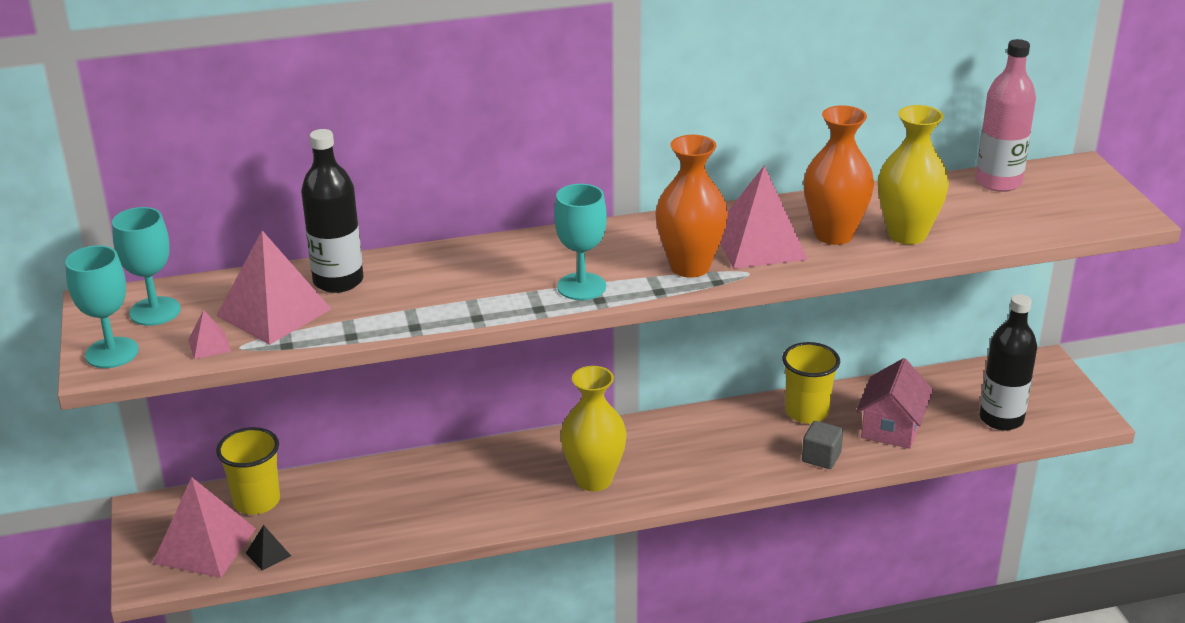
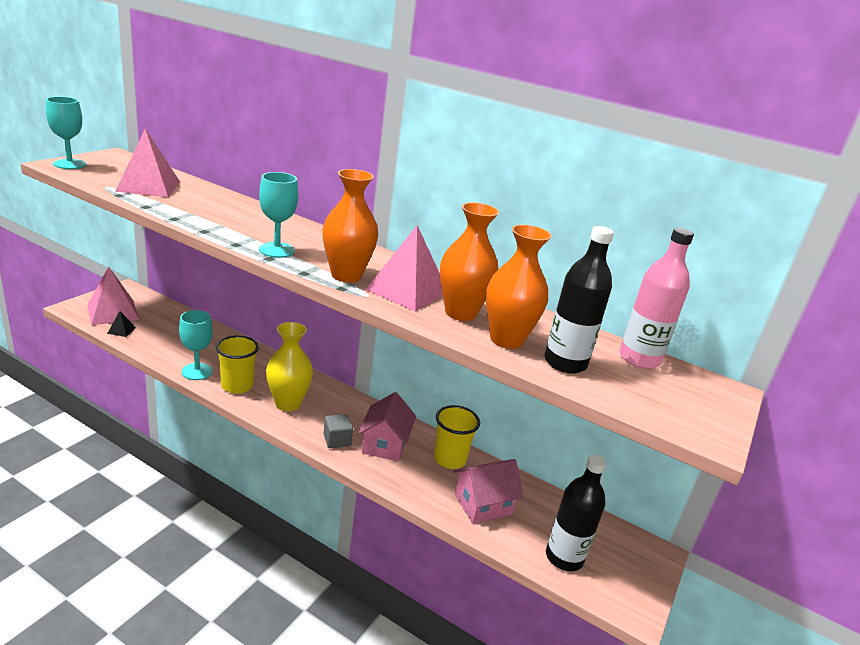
camera: 40 degrees right, 5 degrees down
turquoise goblet [112,207,181,326] -> turquoise goblet moved to [179,310,213,380]
pink pyramid [189,310,231,359] -> none
yellow cup [216,427,280,515] -> yellow cup moved to [216,335,259,394]
black bottle [301,129,363,293] -> black bottle moved to [544,226,614,374]
grey cube [802,421,843,469] -> grey cube moved to [324,414,353,448]
yellow vase [878,105,949,244] -> orange vase [486,225,552,349]
none -> pink house [358,392,416,462]

